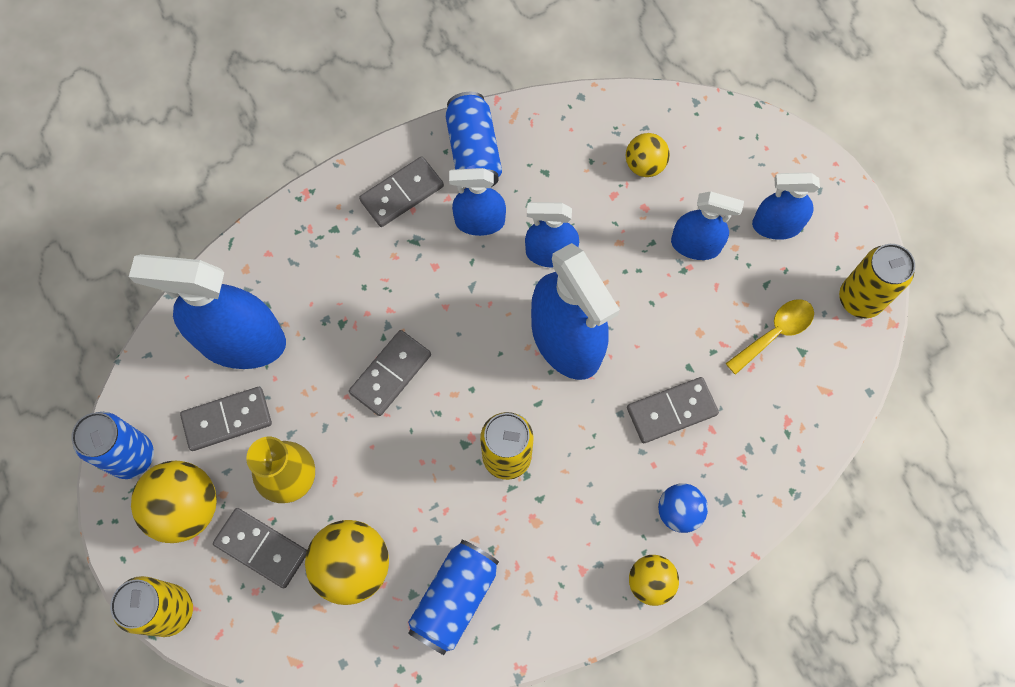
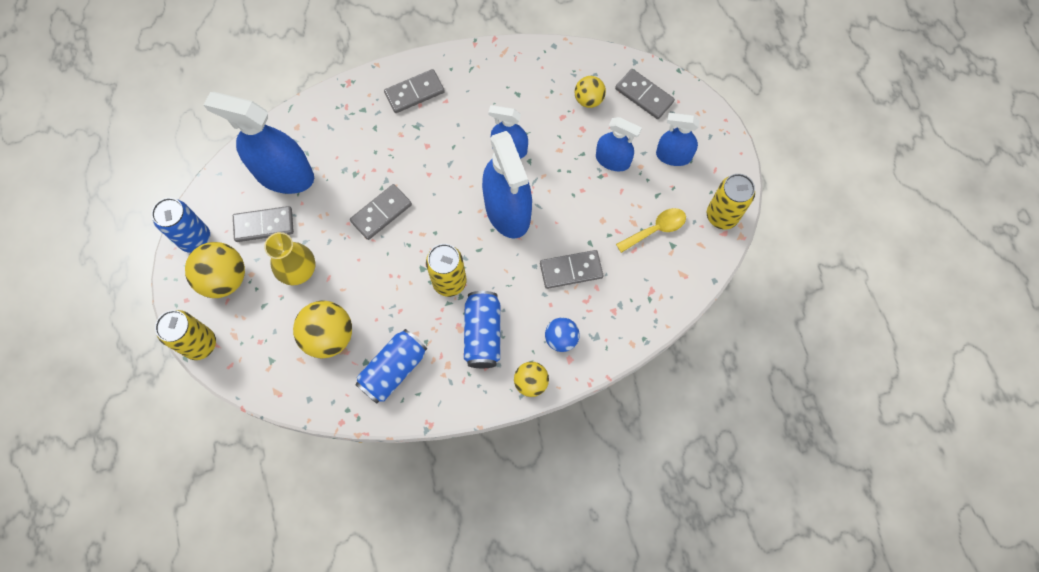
camera: 10 degrees right, 0 degrees up
grey domino [213,508,307,588] -> grey domino moved to [615,69,675,119]
blue can [445,92,502,188] -> blue can moved to [464,291,500,368]
blue spray bottle [449,168,506,236] -> none

